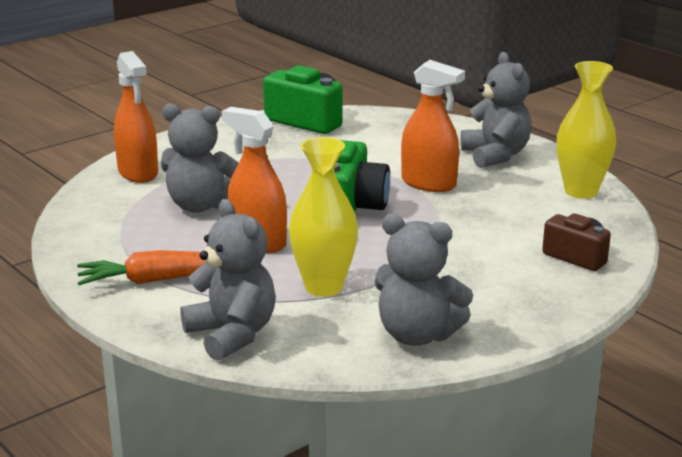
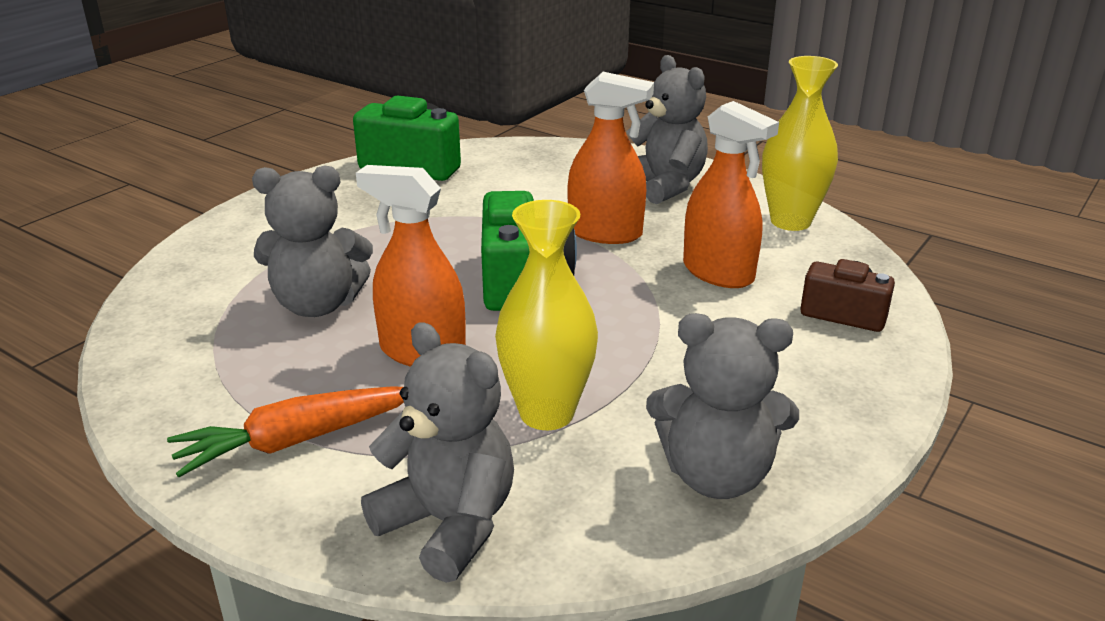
camera: 15 degrees left, 5 degrees up
orange spray bottle [114,51,158,183] -> orange spray bottle moved to [683,101,779,288]

